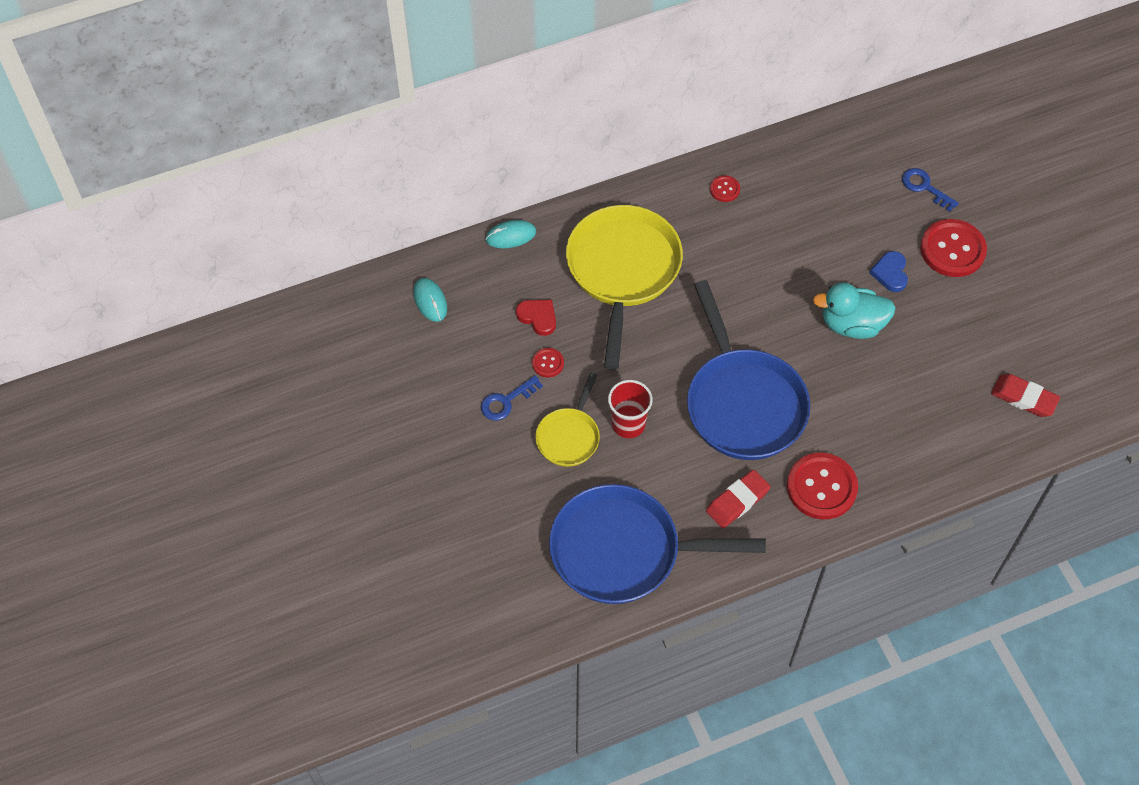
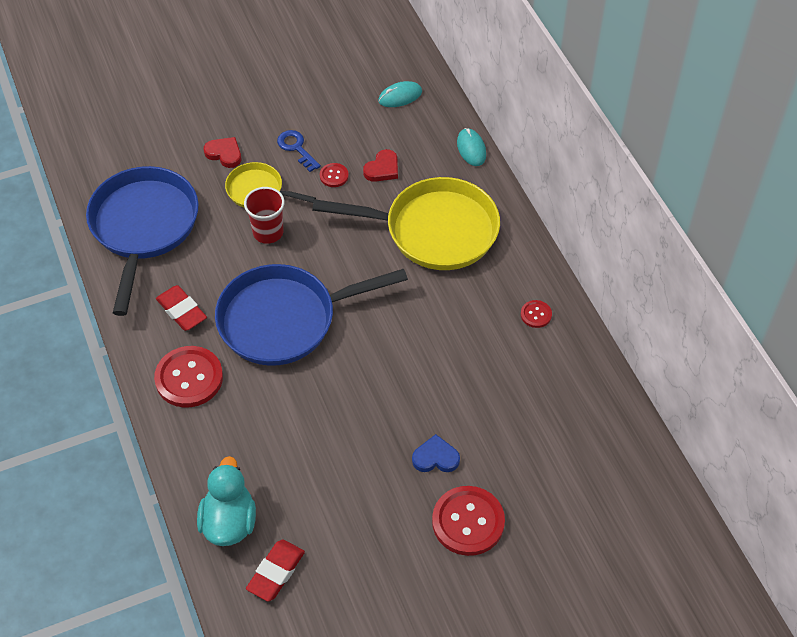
camera: 90 degrees right, 5 degrees down
turquoise duck [813,282,896,339] -> turquoise duck moved to [197,456,256,546]
blue key [902,168,959,212] -> none
none -> red heart [204,137,241,168]

